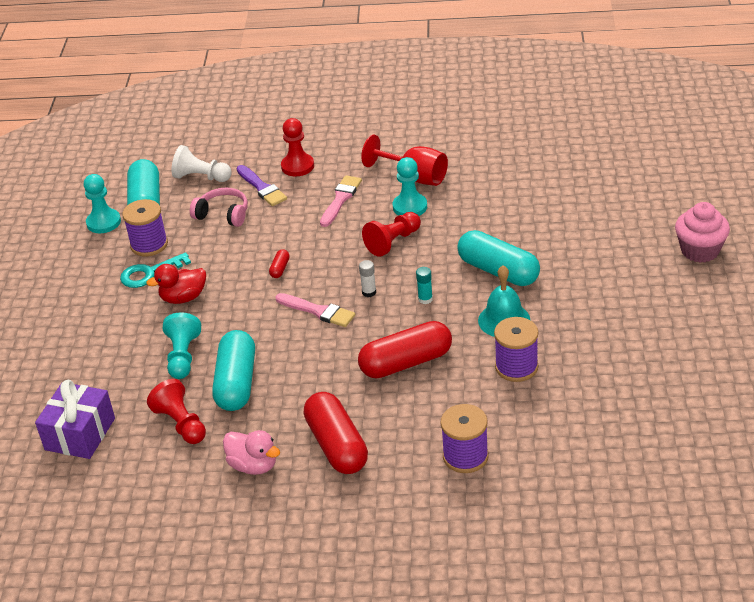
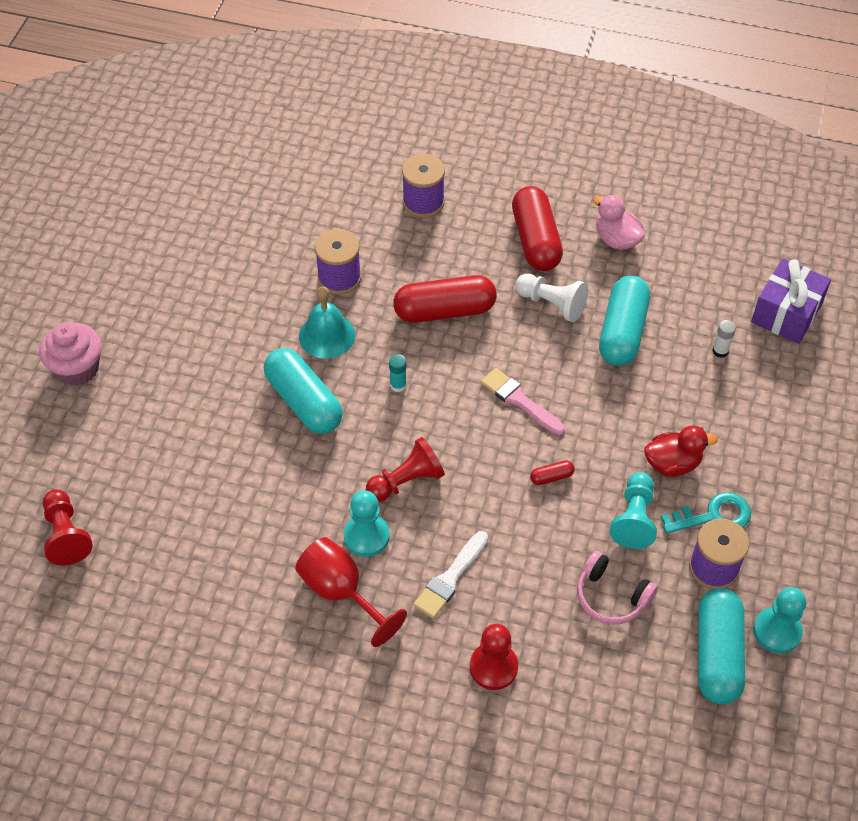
camera: 170 degrees left, 15 degrees up
red pawn [147,379,206,444] -> red pawn moved to [43,489,93,565]
turquoise pawn [163,312,201,379] -> turquoise pawn moved to [610,472,657,549]
white pawn [172,145,232,182] -> white pawn moved to [515,273,588,322]
purple brush [236,165,287,206] -> none
red capsule [269,249,290,278] -> red capsule turned 45 degrees clockwise [530,460,575,485]
pink brush [320,175,362,227] -> white brush [413,531,488,618]
white glue stick [359,260,376,297] -> white glue stick moved to [712,320,736,358]

